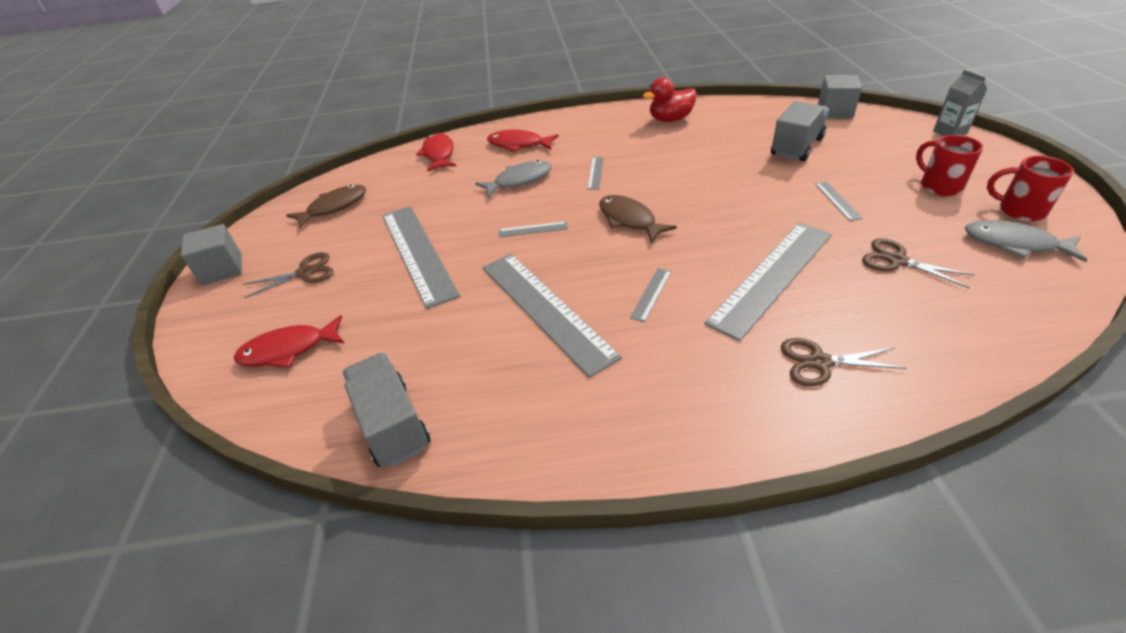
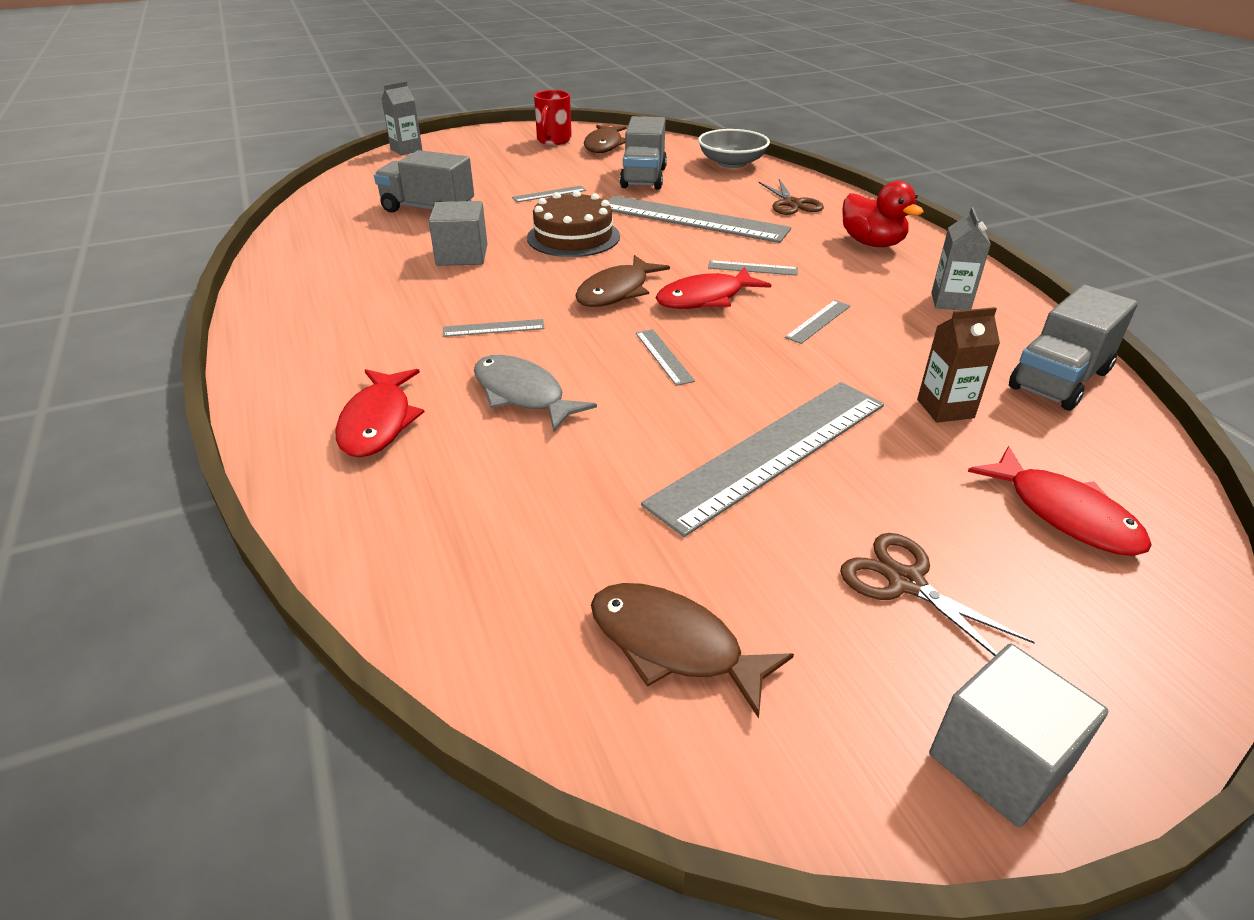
camera: 110 degrees left, 5 degrees down
red fish [416,133,456,172] -> red fish moved to [656,267,771,309]
grey ruler [482,254,622,378] -> grey ruler [785,300,850,344], size x0.41
red duck [643,77,697,122] -> red duck moved to [842,181,924,247]
grey cube [818,75,862,119] -> grey cube moved to [429,201,487,266]
brown scissors [862,238,974,288] -> grey truck [620,116,667,190]
red mug [916,135,983,196] -> none
grey fish [965,220,1087,262] -> brown fish [584,125,626,153]
none -> brown cake [527,190,620,257]
none -> grey bowl [698,129,770,168]
none -> brown carton [917,307,1000,423]
none -> grey carton [931,207,991,310]

